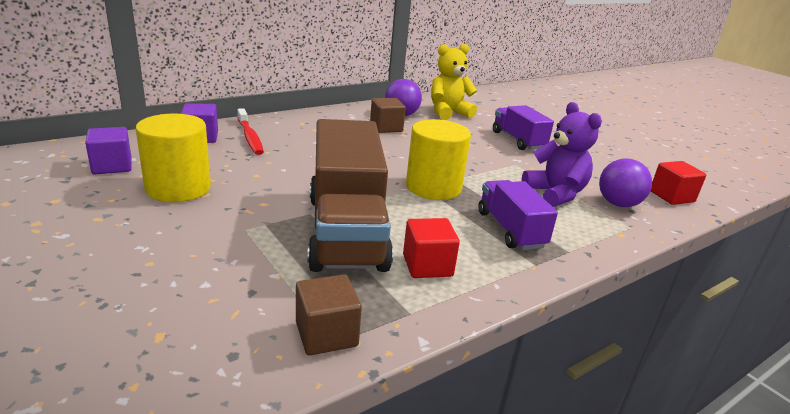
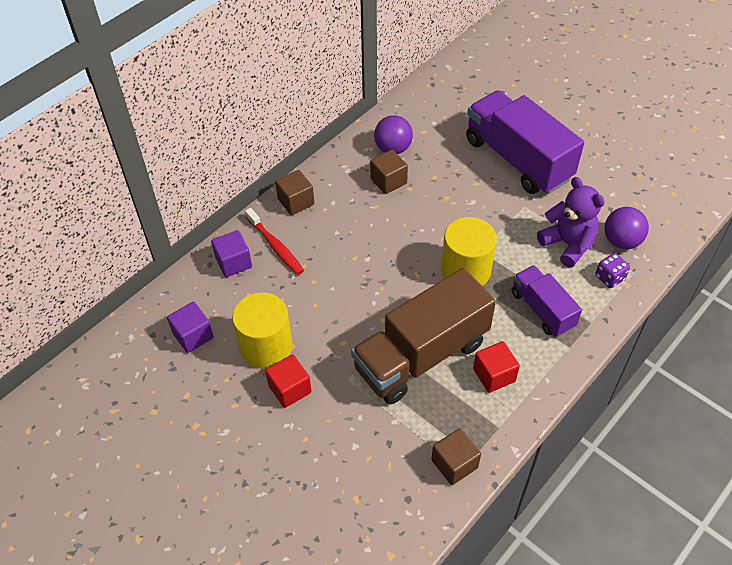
camera: 10 degrees left, 25 degrees up
brown truck [307,119,393,272] -> brown truck turned 75 degrees clockwise [351,268,496,404]
yellow teddy bear [431,44,477,120] -> none
purple truck [493,105,554,150] -> purple truck [466,90,584,194], size x1.81
red cube [651,161,706,205] -> red cube moved to [265,354,312,408]
none -> brown cube [275,170,314,215]
none -> purple dice [595,253,630,288]

